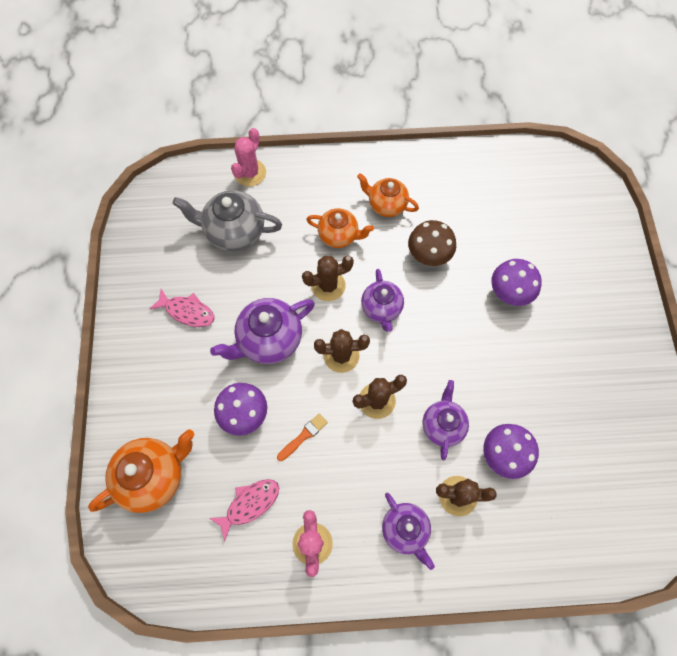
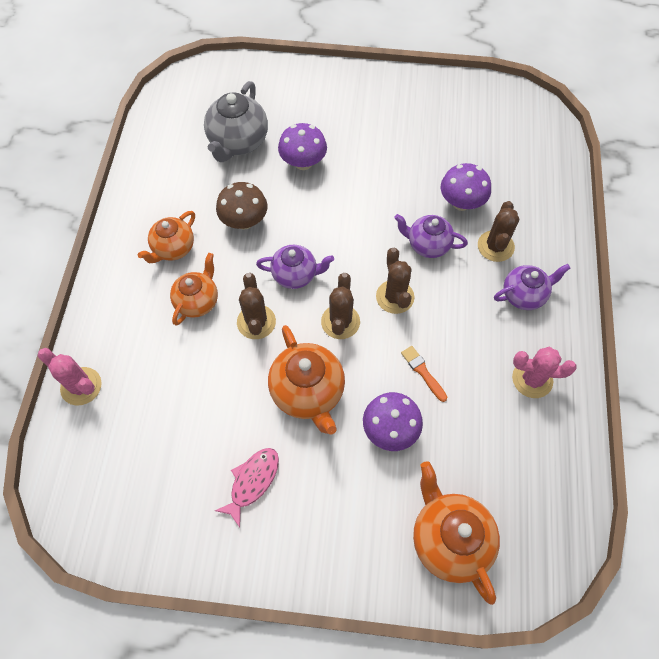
camera: 80 degrees left, 5 degrees down
grey teapot [172,190,282,251] -> grey teapot moved to [204,81,268,162]
pink fish [209,479,279,542] -> none
purple teapot [210,298,315,364] -> orange teapot [268,325,345,435]

